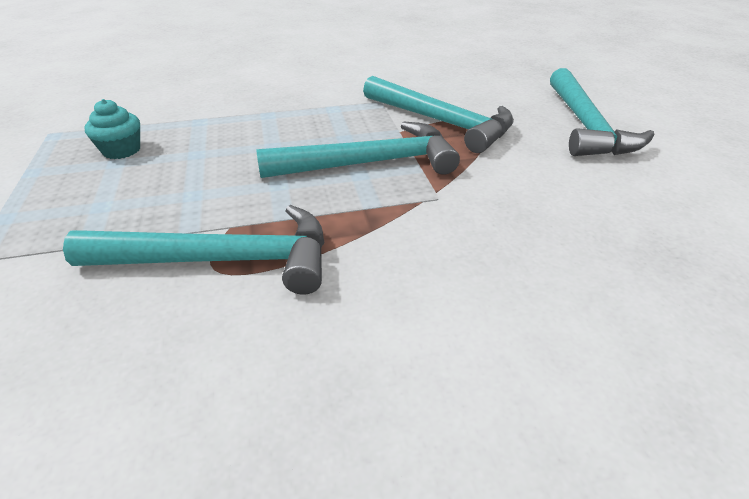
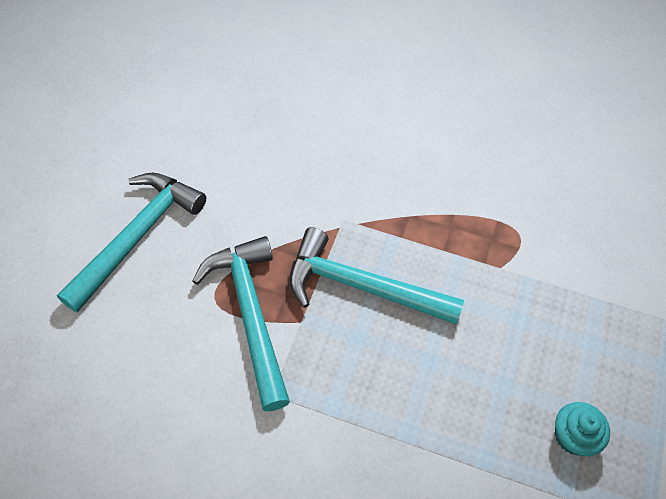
camera: 150 degrees left, 20 degrees up
turquoise hammer [63,205,325,295] -> none

